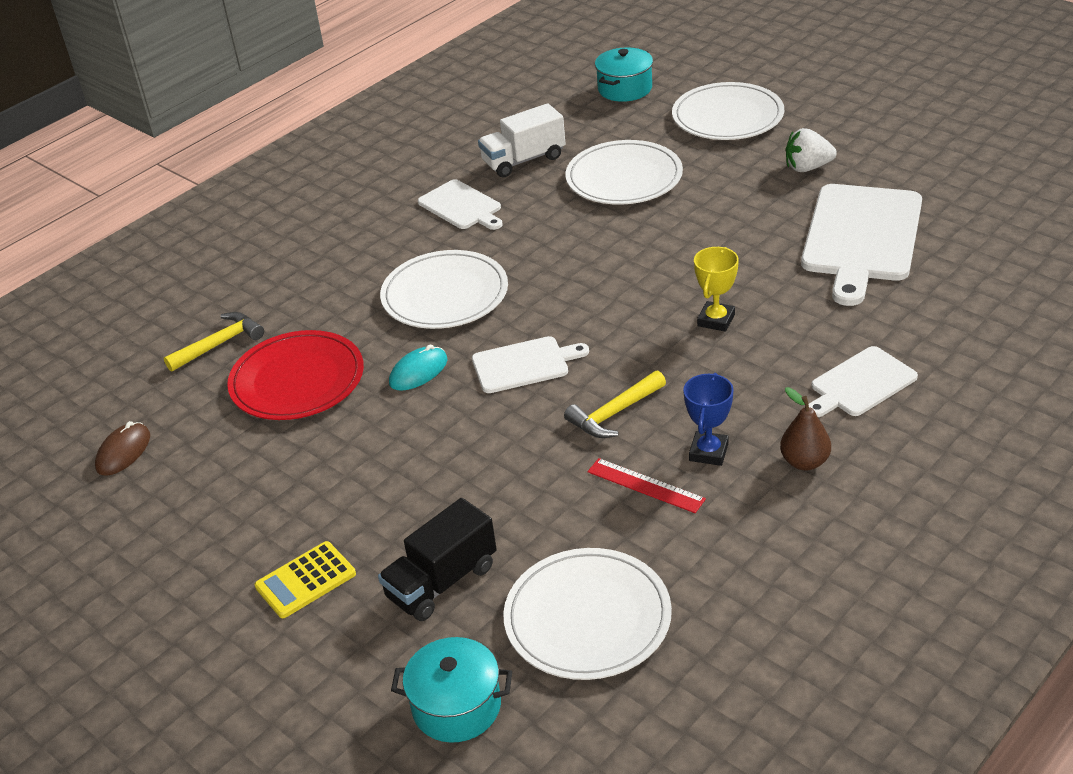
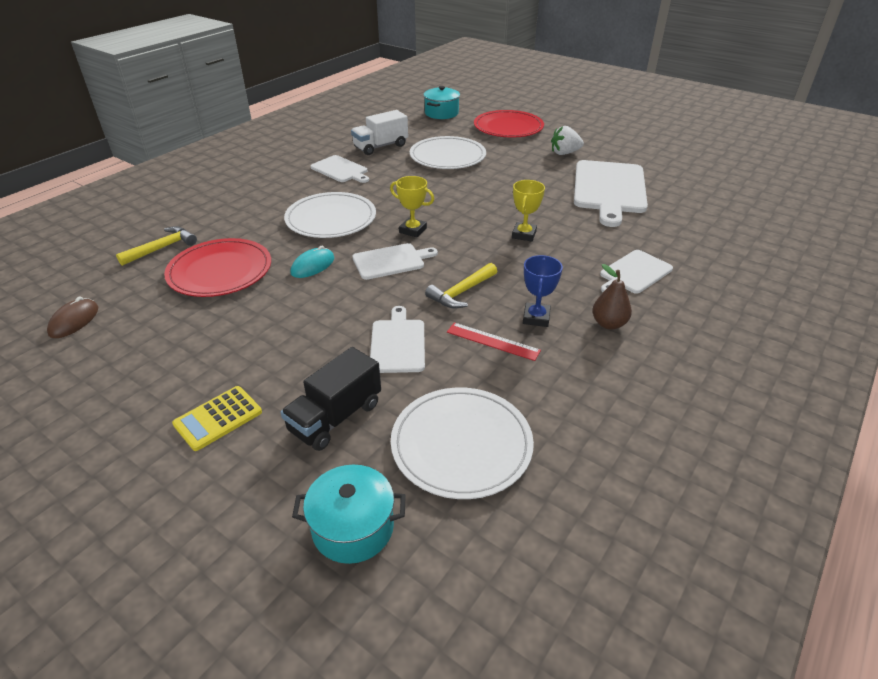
camera: 10 degrees left, 0 degrees up
white plate [672,82,784,140] -> red plate [474,110,544,137]
none -> white cutting board [370,306,425,373]
none -> yellow trophy [390,176,434,237]

